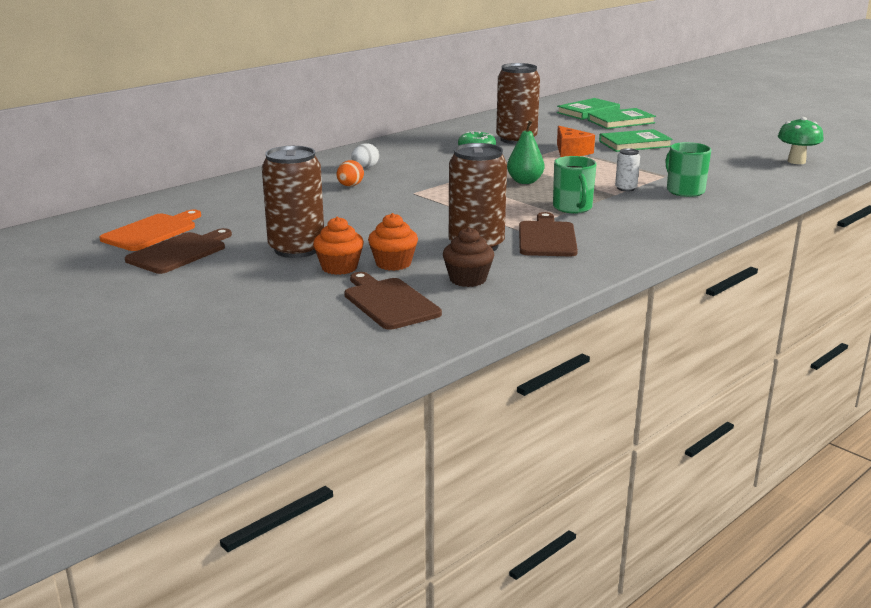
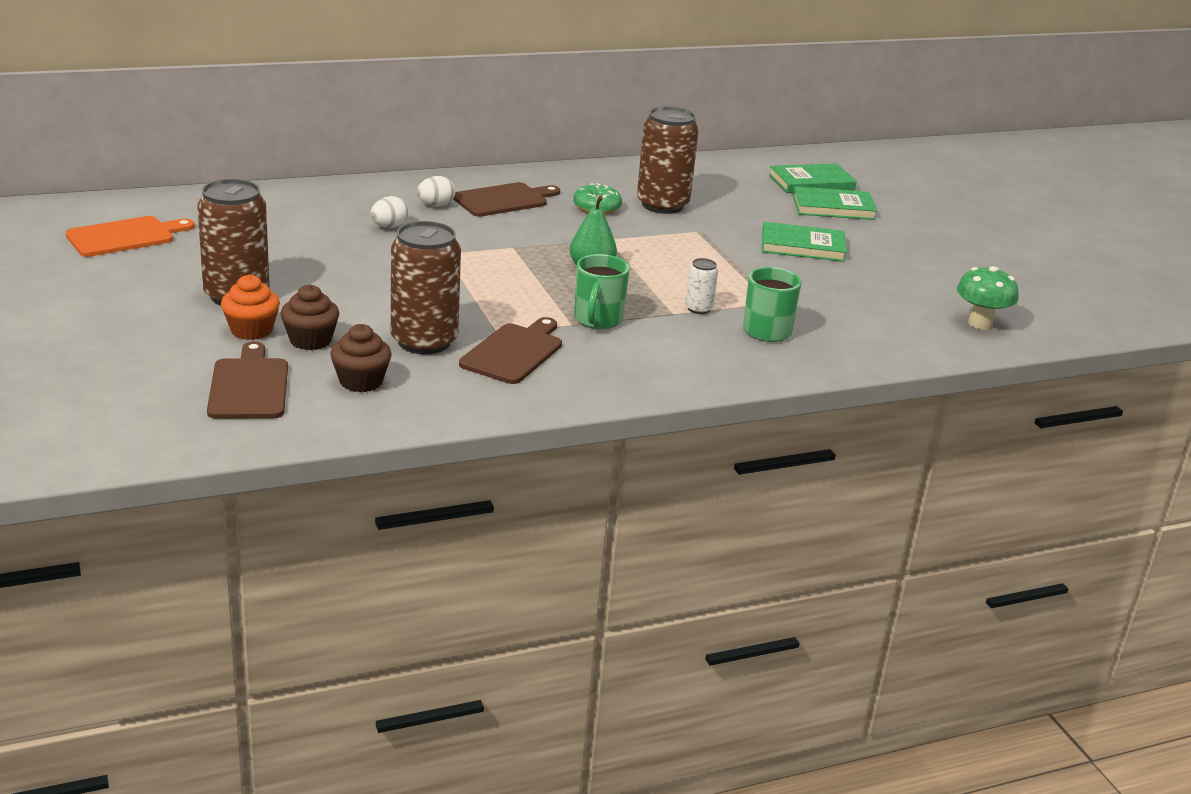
camera: 20 degrees right, 5 degrees up
brown cutting board [125,228,232,274] -> brown cutting board moved to [453,182,560,217]
orange egg [337,160,364,186] -> white egg [370,196,408,228]
orange cupcake [368,213,418,271] -> brown cupcake [281,285,339,350]
orange cheese [557,126,595,157] -> none

